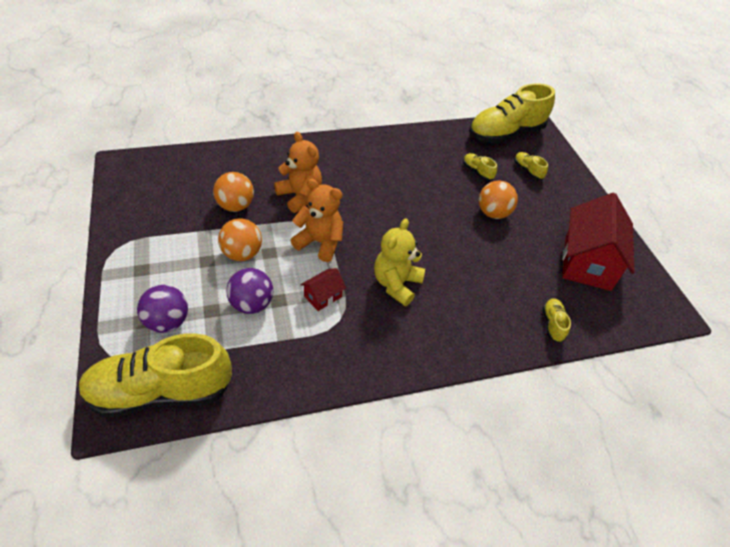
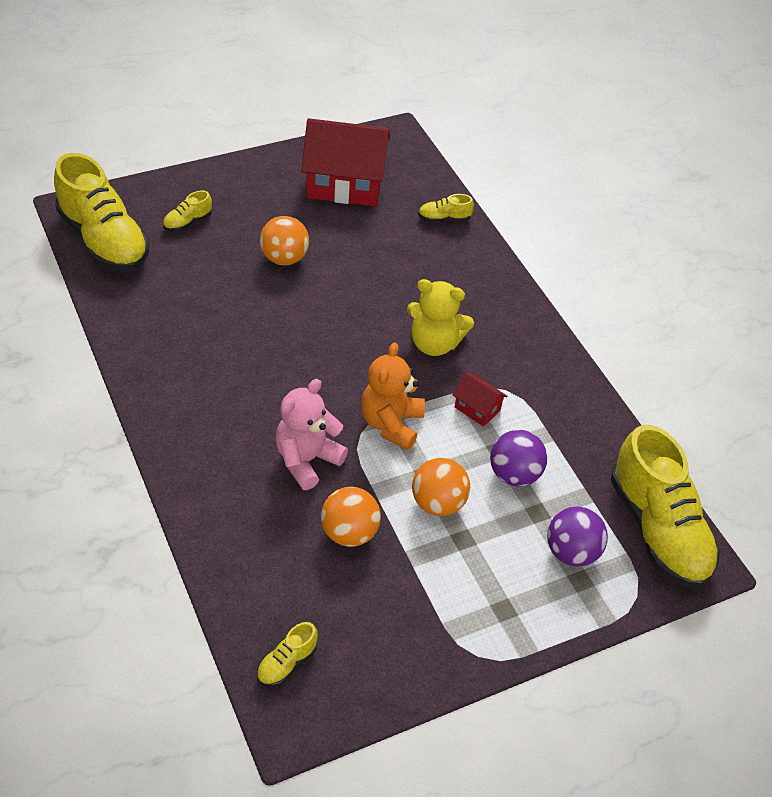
camera: 100 degrees left, 0 degrees up
orange teddy bear [274,132,322,213] -> pink teddy bear [276,379,348,490]
yellow shoe [463,153,497,181] -> yellow shoe moved to [257,622,318,687]

